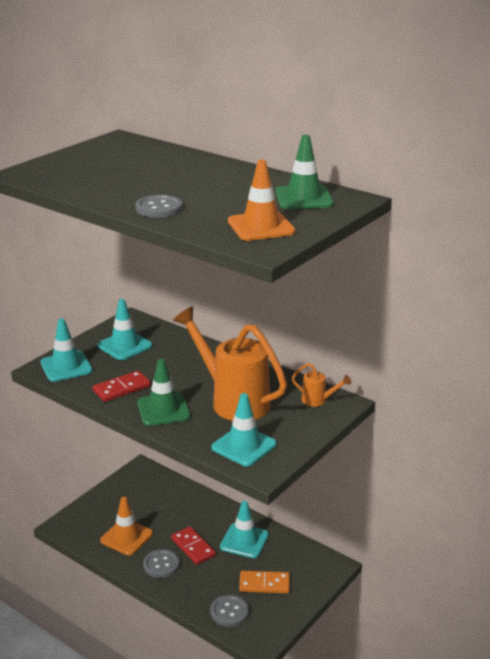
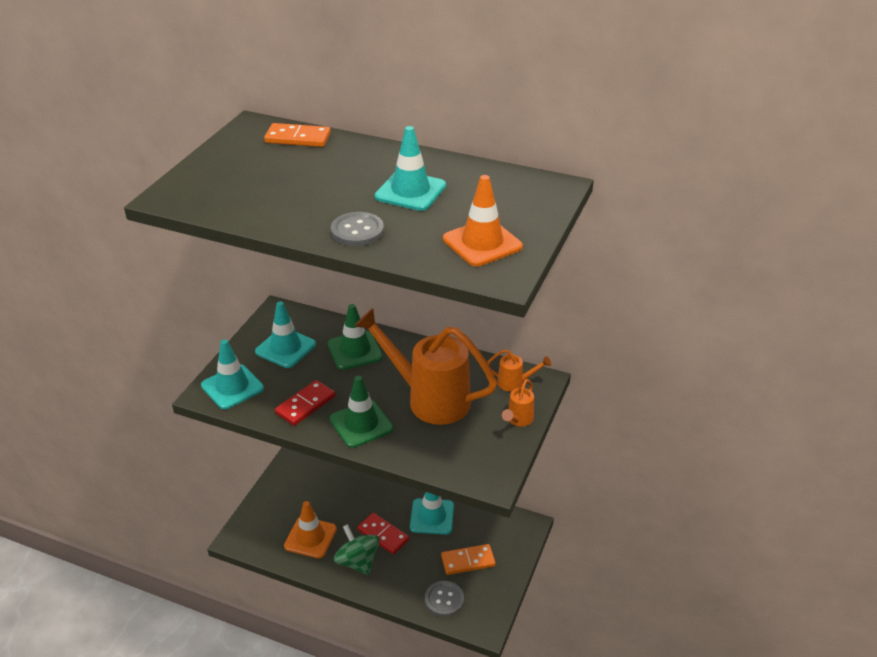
camera: 15 degrees left, 10 degrees up
grey button [143,549,180,578] -> green spinning top [333,524,380,575]
turquoise traffic cone [211,393,277,467] -> turquoise traffic cone moved to [375,126,446,211]
green traffic cone [275,135,333,209] -> green traffic cone moved to [328,304,383,370]
none -> orange domino [264,123,331,147]
none -> orange watering can [502,379,534,427]

